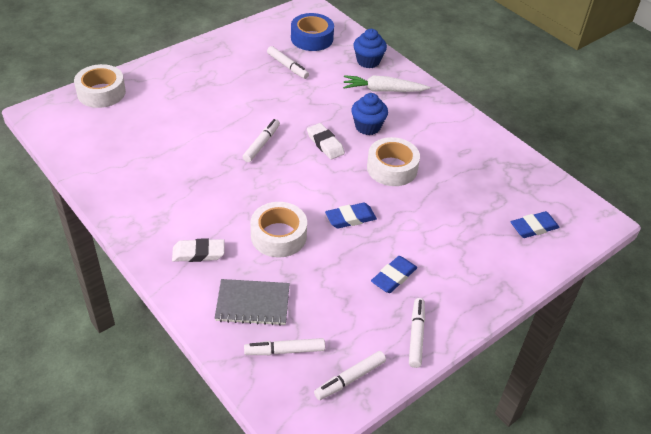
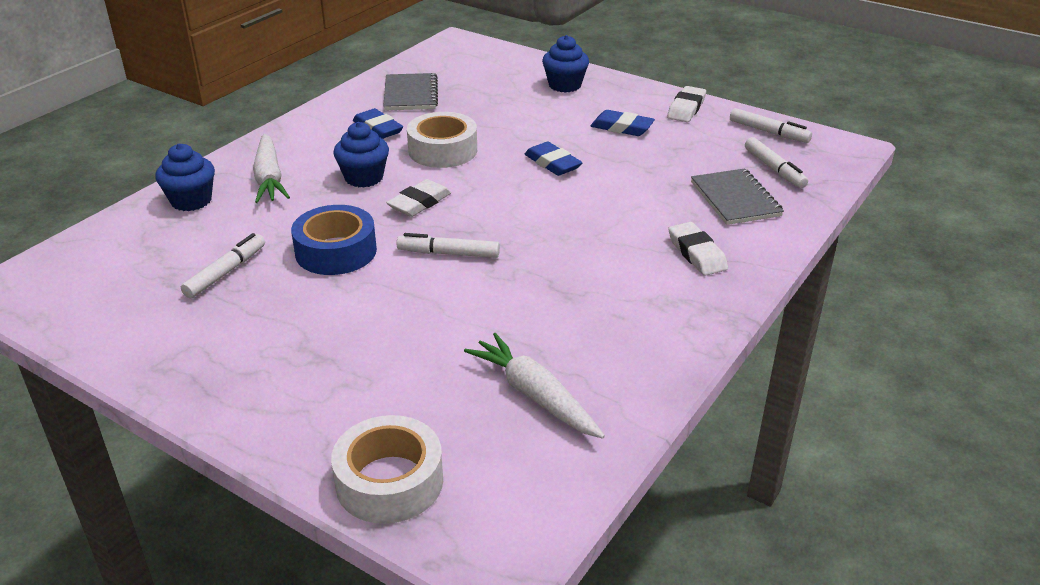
camera: 105 degrees left, 10 degrees down
white tape [250,202,307,257] -> none
blue tape [291,13,334,51] -> blue tape moved to [291,205,377,275]
white marker [409,298,425,368] -> white eraser [667,86,706,122]
blue eraser [511,211,560,238] -> blue eraser moved to [353,108,403,139]
none -> grey notebook [383,73,438,110]
none -> white carrot [464,333,605,439]
none -> blue cupcake [542,35,589,92]

